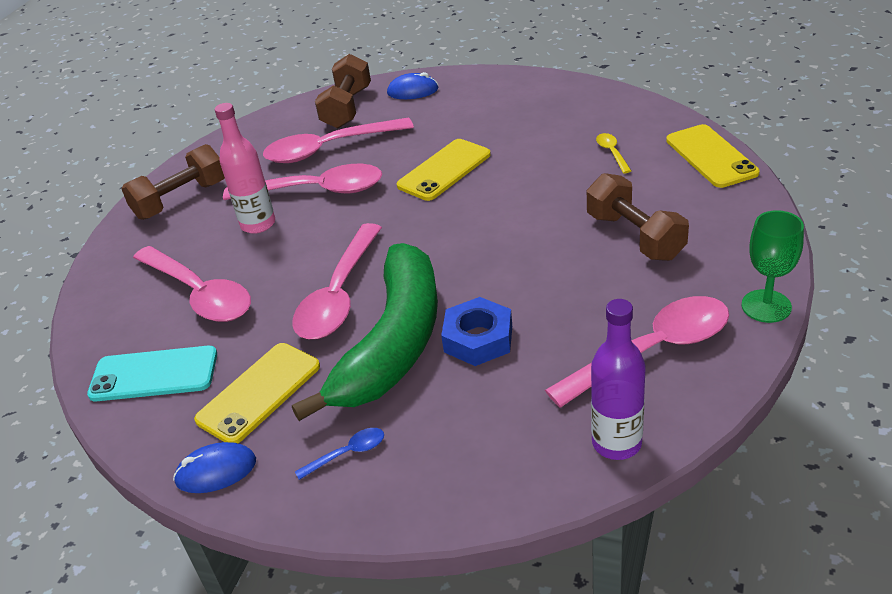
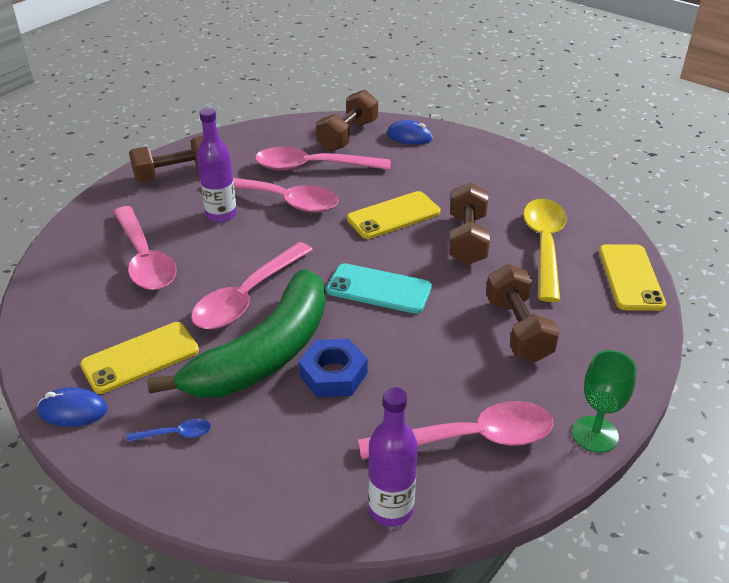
camera: 15 degrees right, 0 degrees up
turquoise phone [87,346,217,401] -> turquoise phone moved to [326,263,432,314]
pink bottle [215,103,275,234] -> purple bottle [197,108,237,222]
yellow spoon [596,133,631,173] -> yellow spoon [523,199,567,302], size x2.35
none -> brown dumbbell [450,182,490,265]

